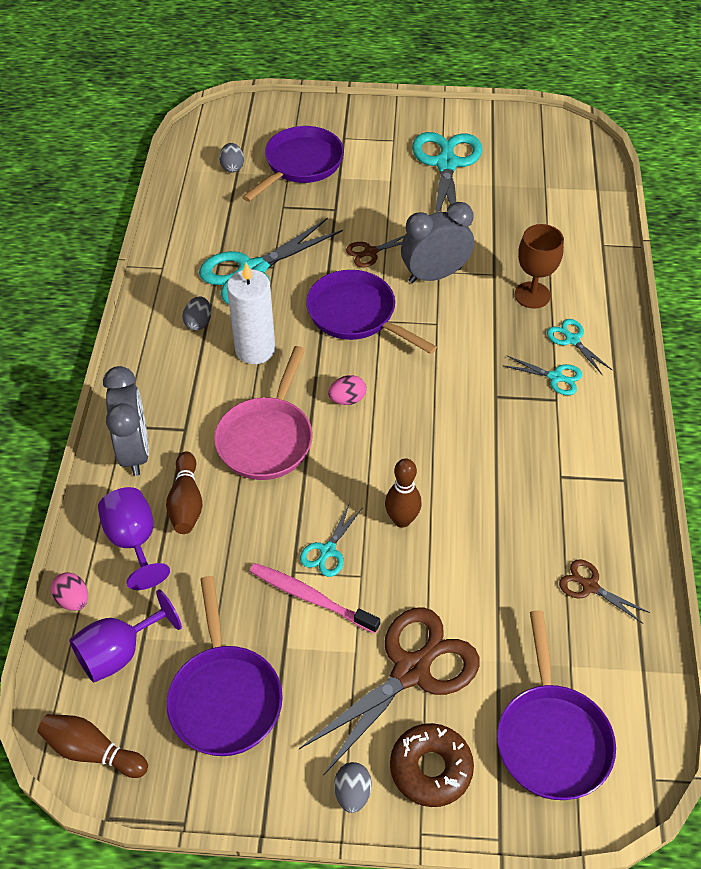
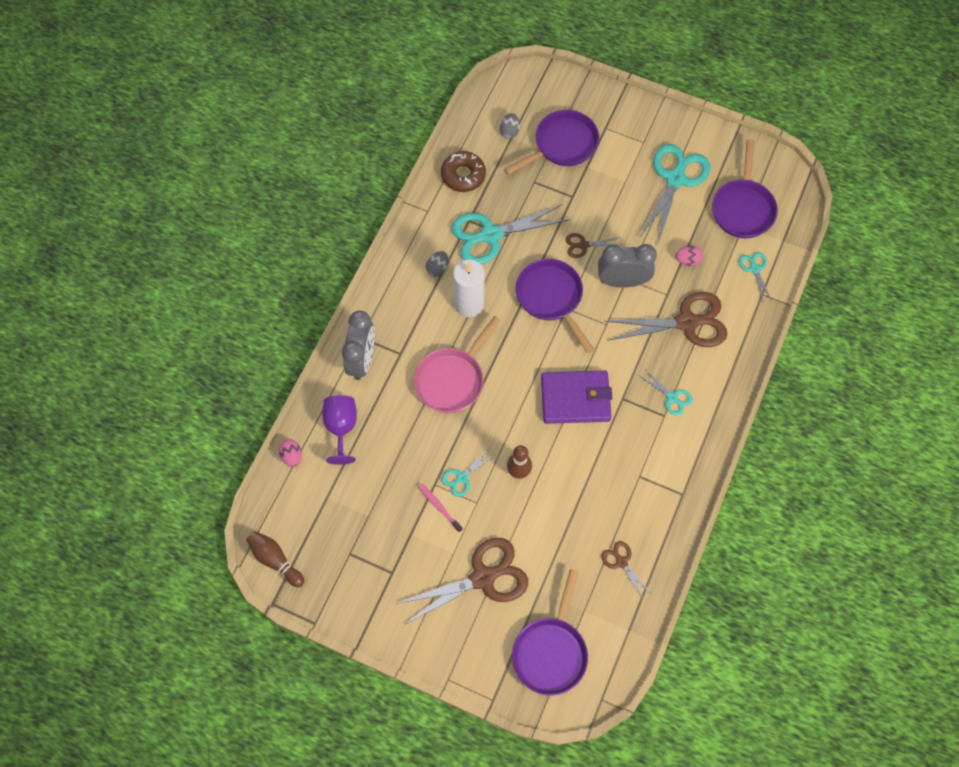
camera: 20 degrees right, 15 degrees up
purple goblet [69,589,182,683] -> none
brown bowling pin [166,452,203,534] -> none
purple pan [167,576,283,756] -> purple pan moved to [712,139,778,238]
pink toothbrush [250,563,380,634] -> pink toothbrush [418,483,463,532], size x0.65
pink egg [328,375,366,405] -> pink egg moved to [676,245,703,266]
grey egg [334,762,372,813] -> none
brown donut [390,723,474,807] -> brown donut moved to [441,151,486,192]
brown goblet [515,224,564,309] -> brown scissors [605,292,728,347]
turquoise scissors [547,319,612,374] -> turquoise scissors moved to [739,252,772,302]
none -> purple wallet [541,370,612,424]

